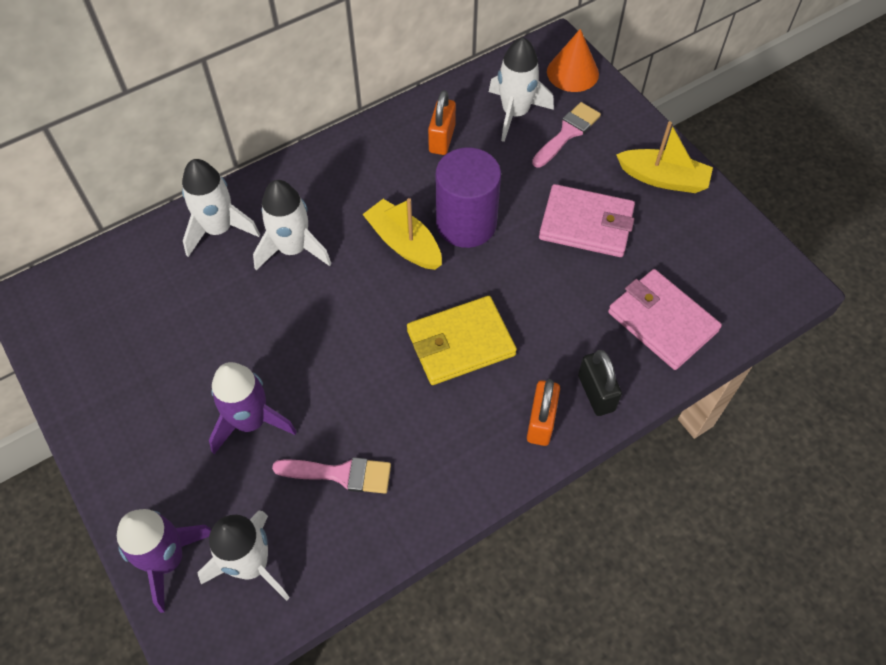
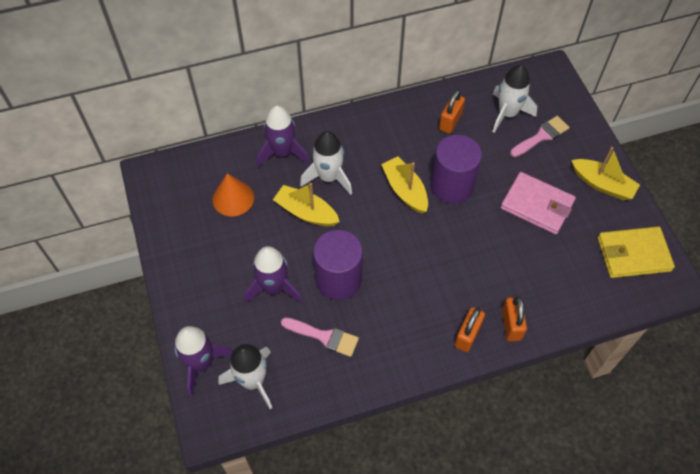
camera: 15 degrees right, 0 degrees up
white rocket [182,159,260,257] -> purple rocket [257,105,309,167]
yellow wallet [407,296,517,385] -> yellow wallet moved to [598,226,675,278]
orange cone [547,29,599,92] -> orange cone moved to [212,173,254,216]
black padlock [578,350,622,416] -> orange padlock [502,296,527,341]
pink wallet [608,269,722,370] -> none
none -> yellow boat [273,183,340,226]
none -> purple cylinder [313,230,363,300]

